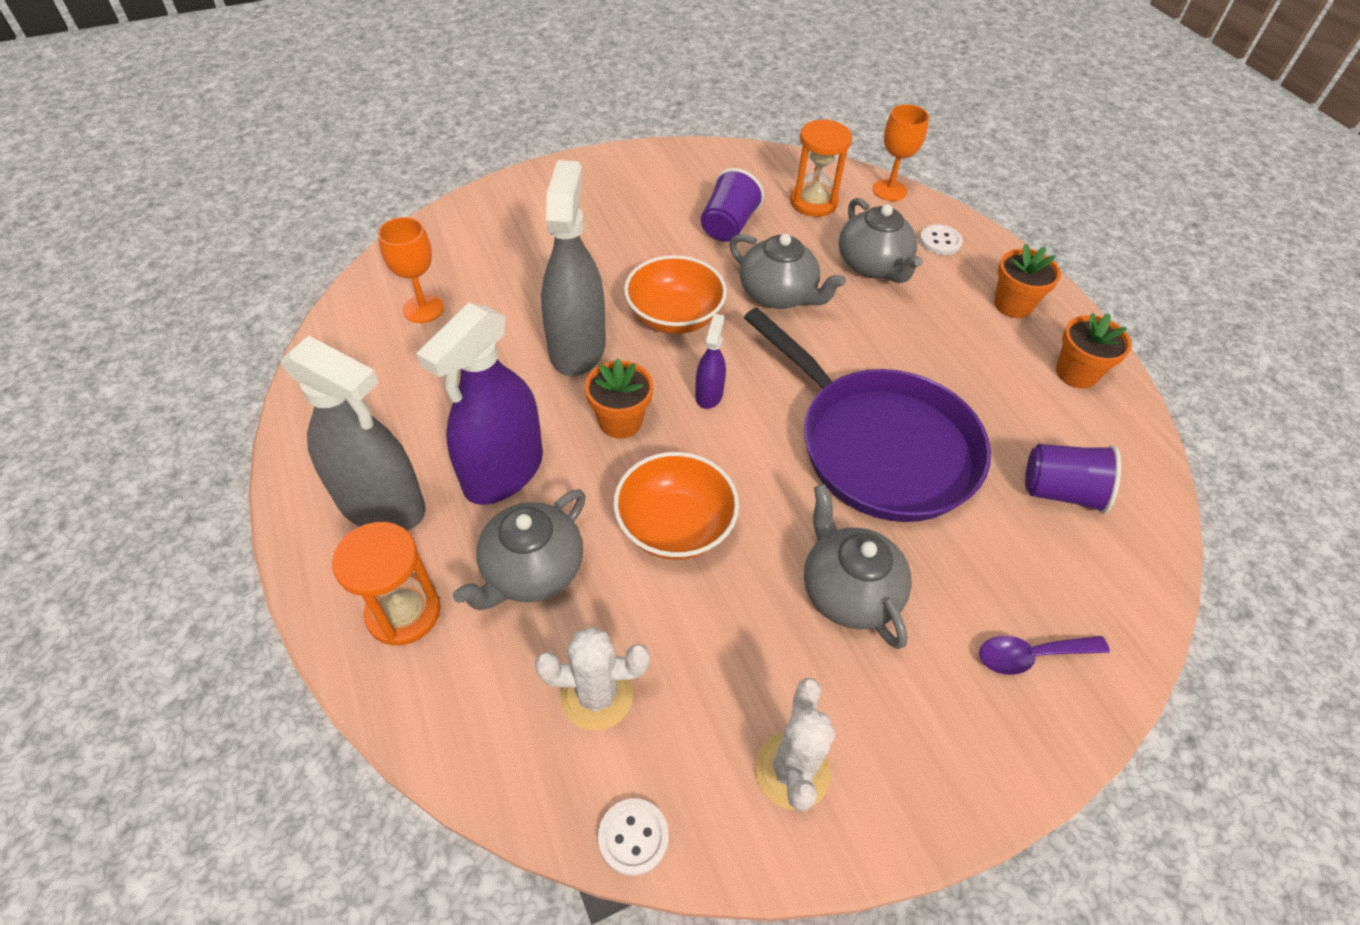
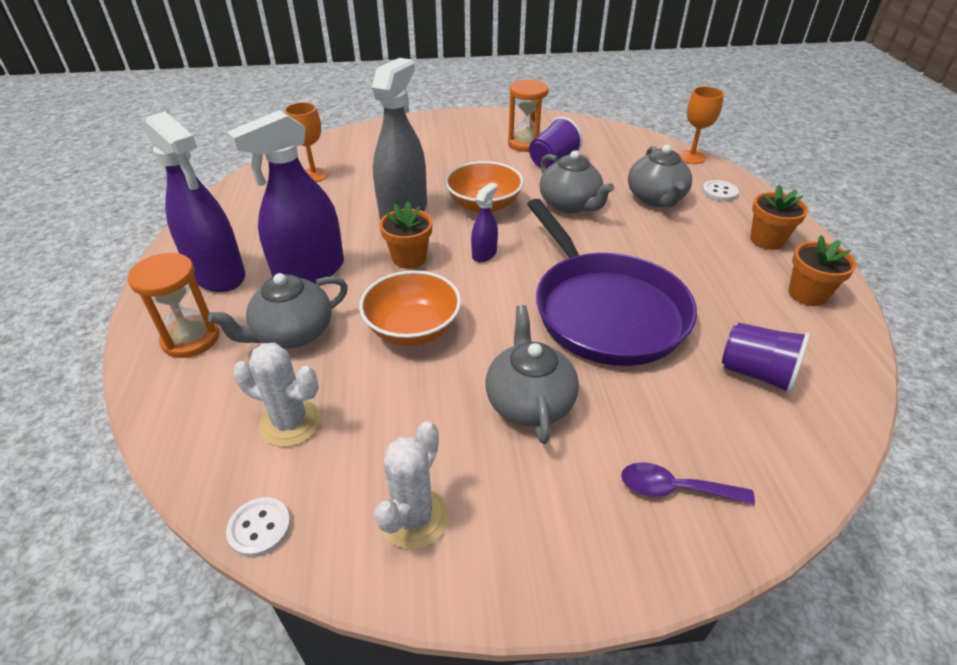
camera: 20 degrees right, 10 degrees down
grey spray bottle [281,335,426,531] -> purple spray bottle [145,111,245,292]
orange hourglass [790,119,852,217] -> orange hourglass moved to [508,80,549,152]

